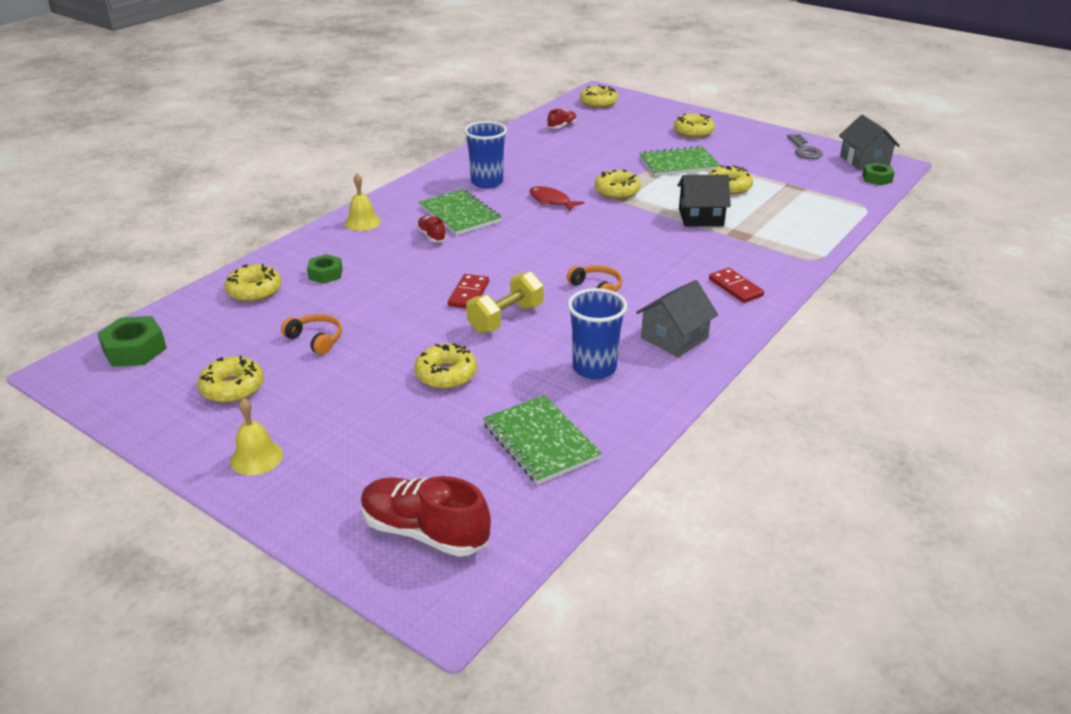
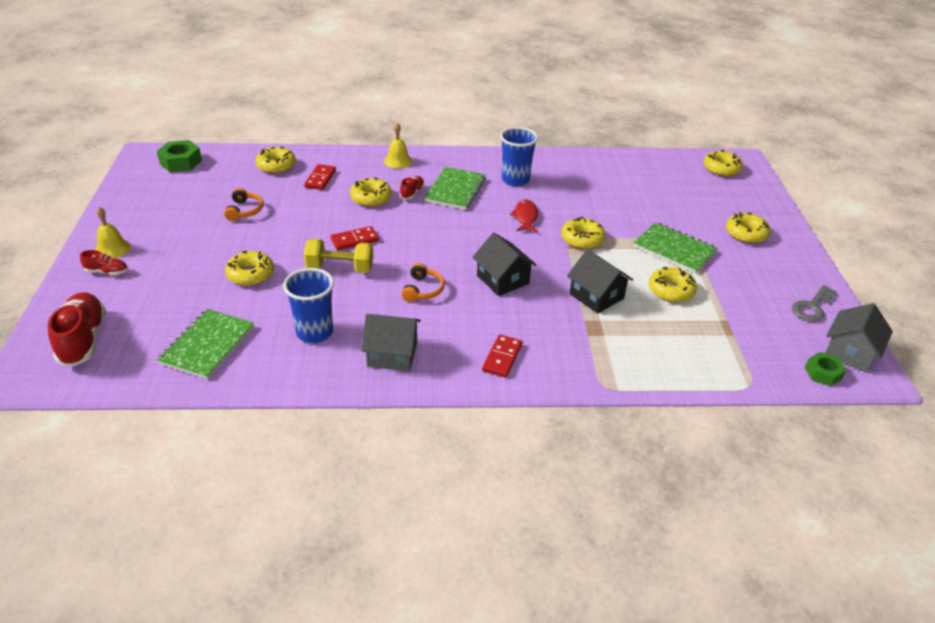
camera: 50 degrees right, 5 degrees up
yellow donut [197,356,264,403] -> yellow donut moved to [350,177,392,207]
green nut [307,254,343,284] -> red domino [304,164,336,190]
red shoe [547,109,577,129] -> red shoe moved to [80,250,128,275]
none -> black house [472,233,537,296]

